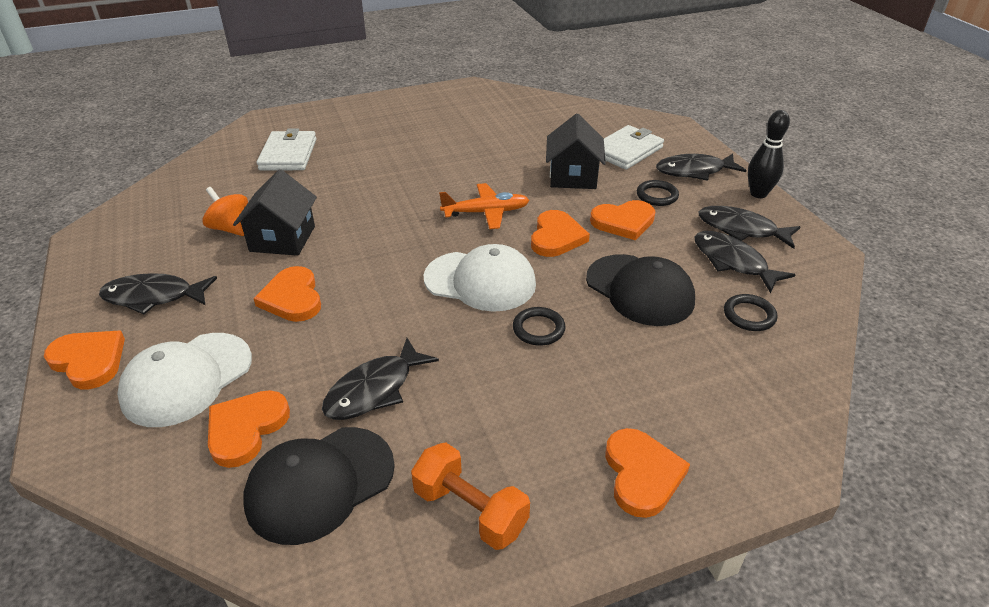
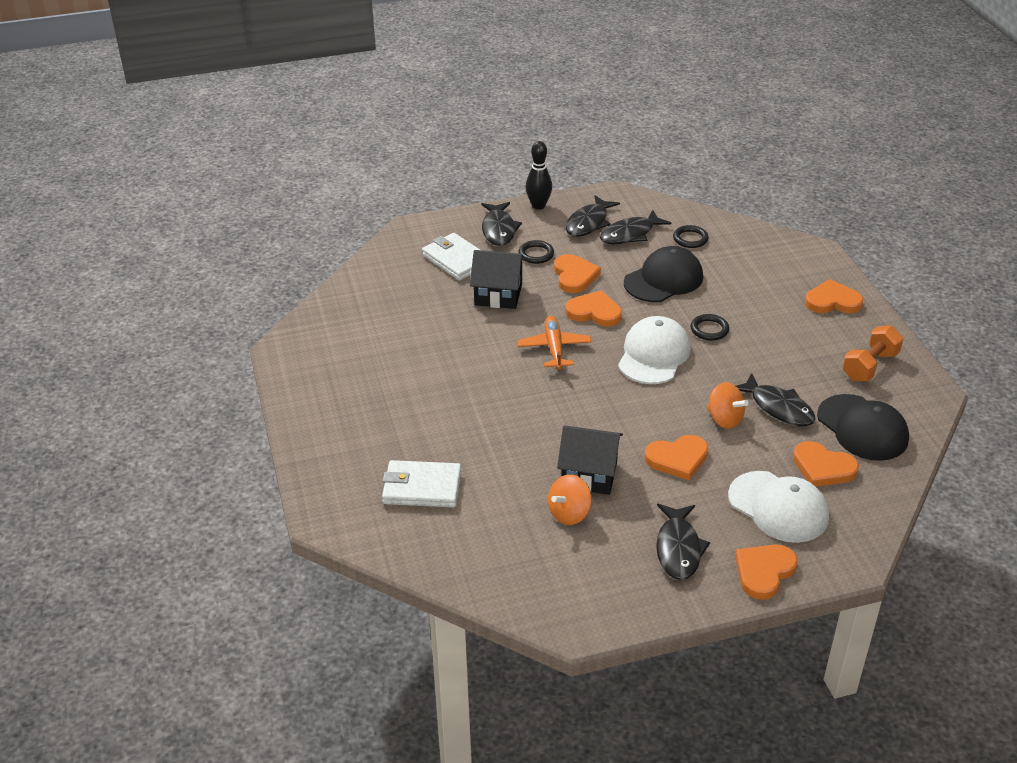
camera: 85 degrees left, 0 degrees up
none -> orange spinning top [707,382,749,429]

